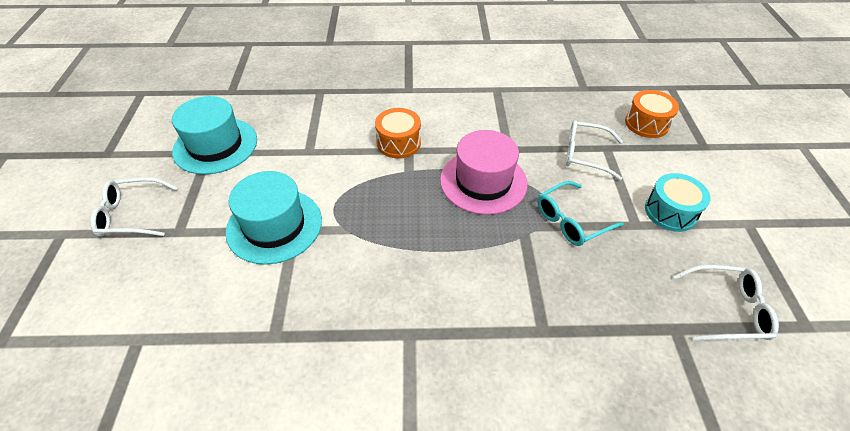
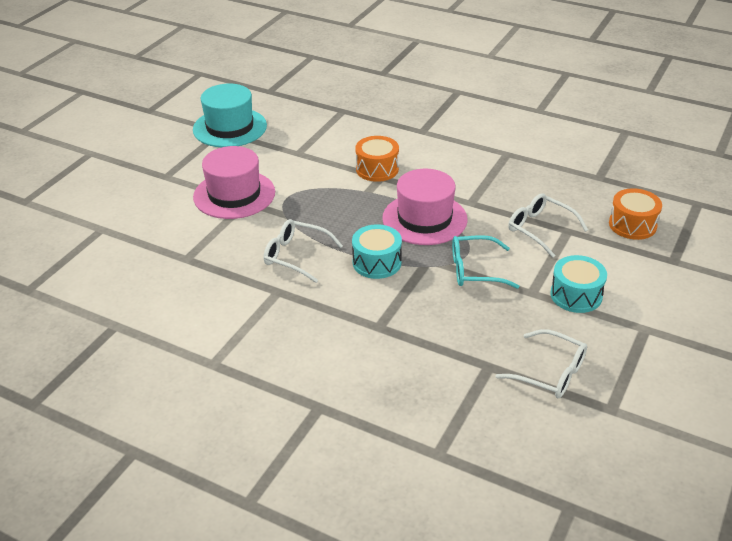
camera: 30 degrees right, 10 degrees down
white glasses [90,177,178,237] -> white glasses moved to [264,219,343,283]
turquoise hat [226,171,322,265] -> pink hat [193,146,275,219]
none -> turquoise drum [352,224,402,279]

